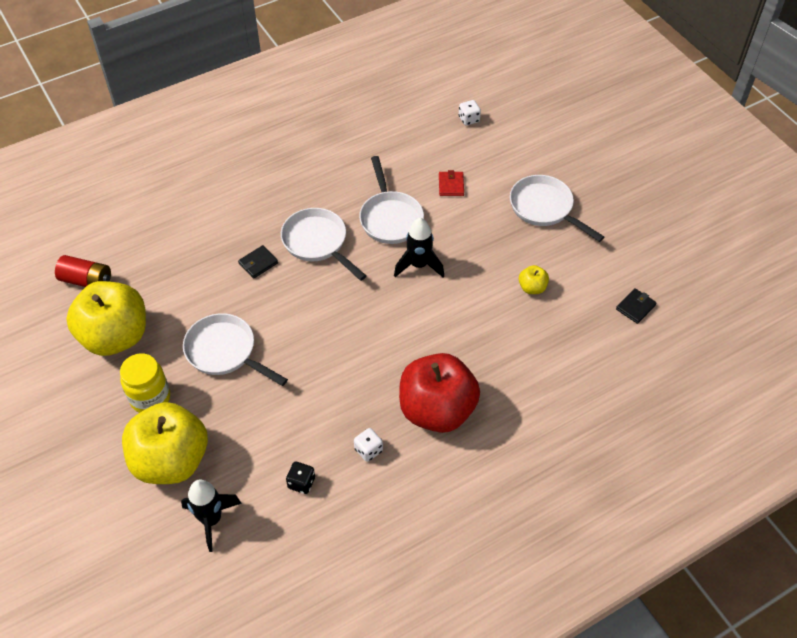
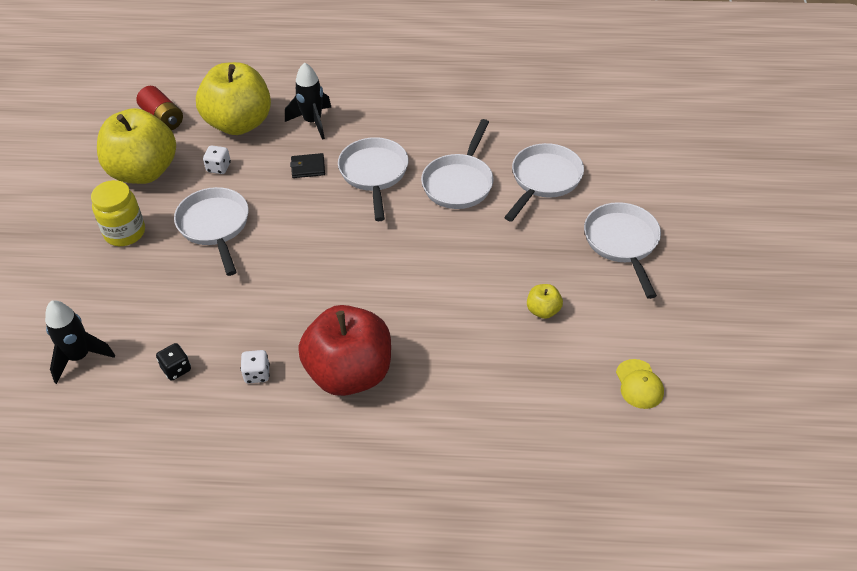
camera: 35 degrees right, 5 degrees down
yellow apple [122,402,208,484] -> yellow apple moved to [196,62,271,135]
black rocket [394,218,444,277] -> black rocket moved to [285,62,331,140]
red wallet [439,170,464,196] -> white pan [504,143,584,222]
white dice [459,100,481,125] -> white dice moved to [203,146,231,174]
black wallet [616,288,657,324] -> yellow cap [616,359,664,409]

